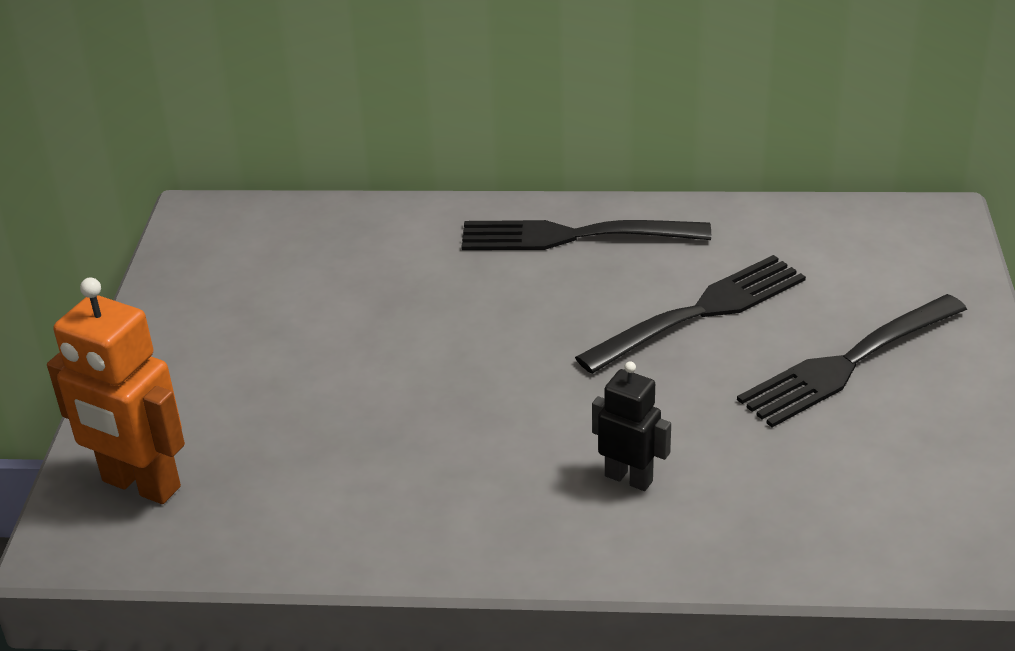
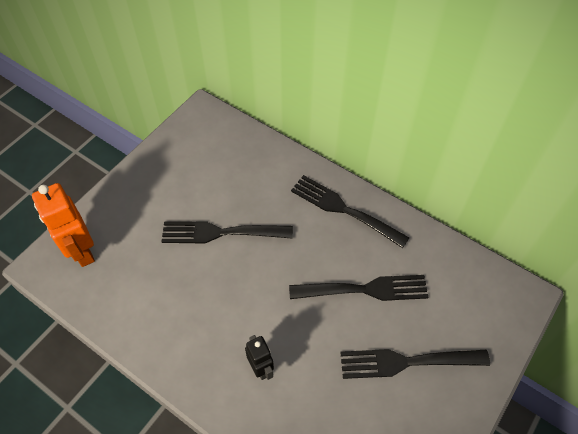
camera: 30 degrees right, 20 degrees up
none -> black fork [161,221,293,243]

